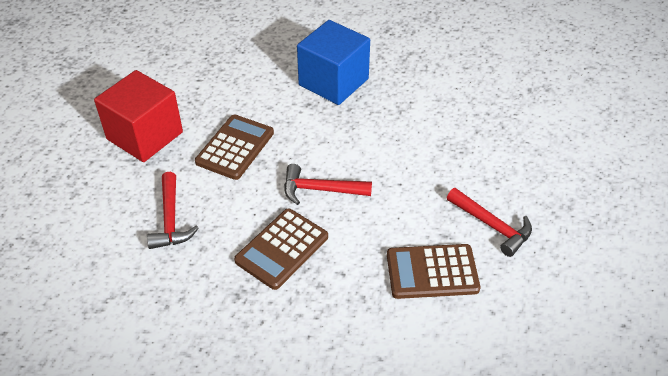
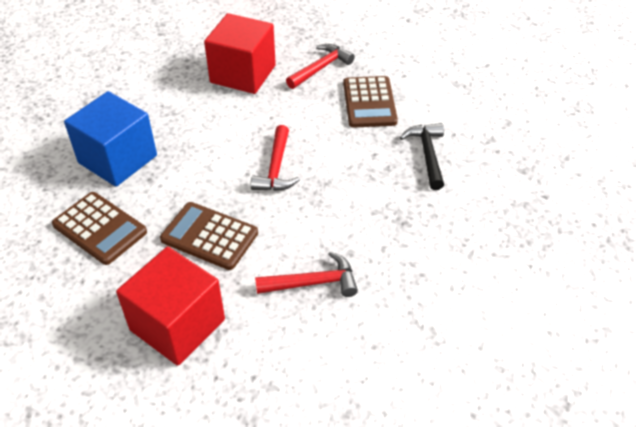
camera: 90 degrees left, 0 degrees up
brown calculator [234,208,328,290] -> brown calculator moved to [52,192,147,265]
none -> red cube [204,13,276,94]
none -> black hammer [400,123,444,190]

